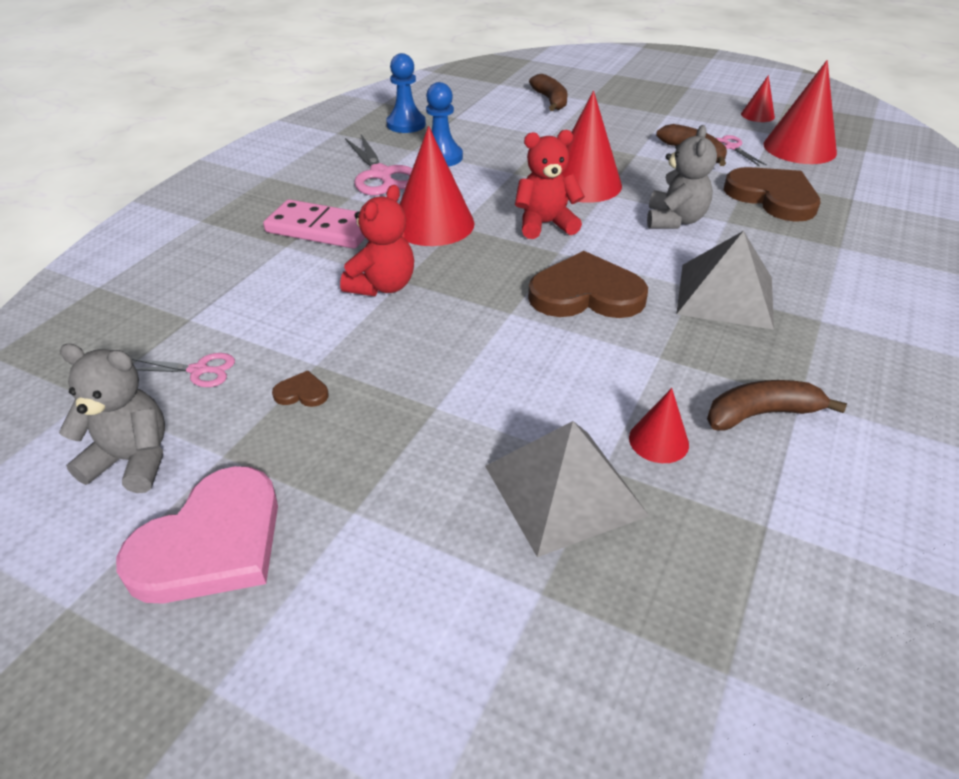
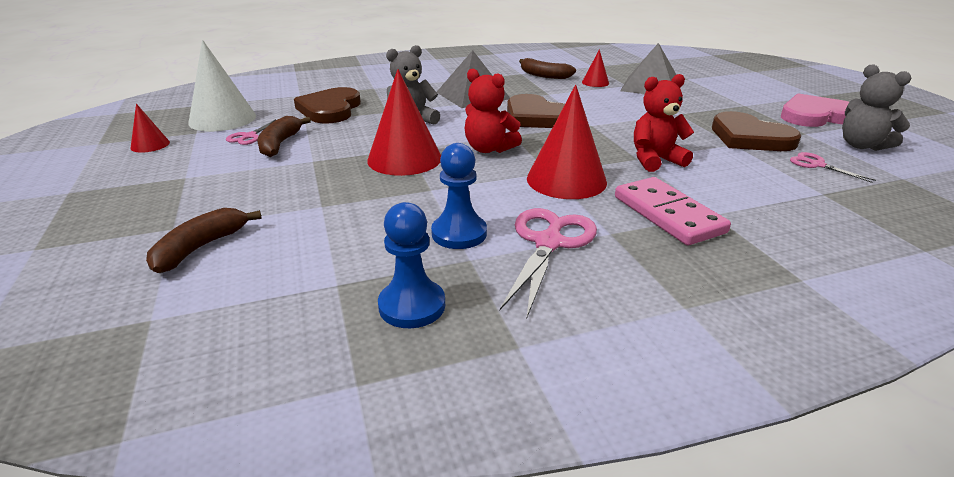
camera: 135 degrees left, 10 degrees down
brown heart [272,371,329,407] -> brown heart [712,111,801,151], size x2.47
red cone [763,60,837,164] -> white cone [188,40,256,131]

